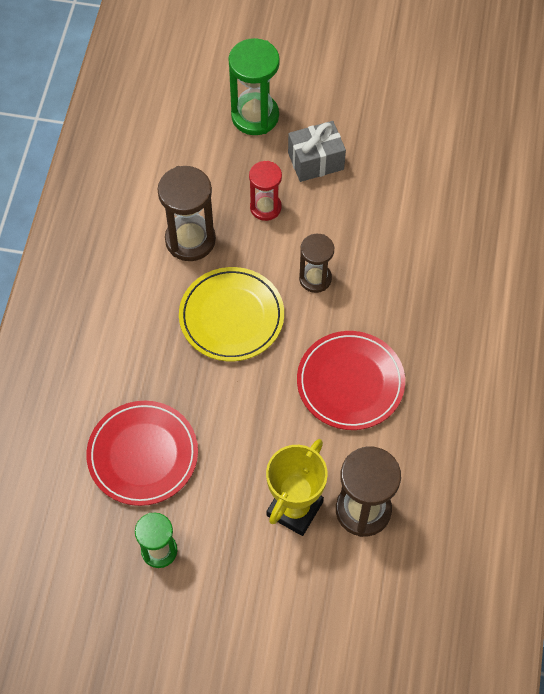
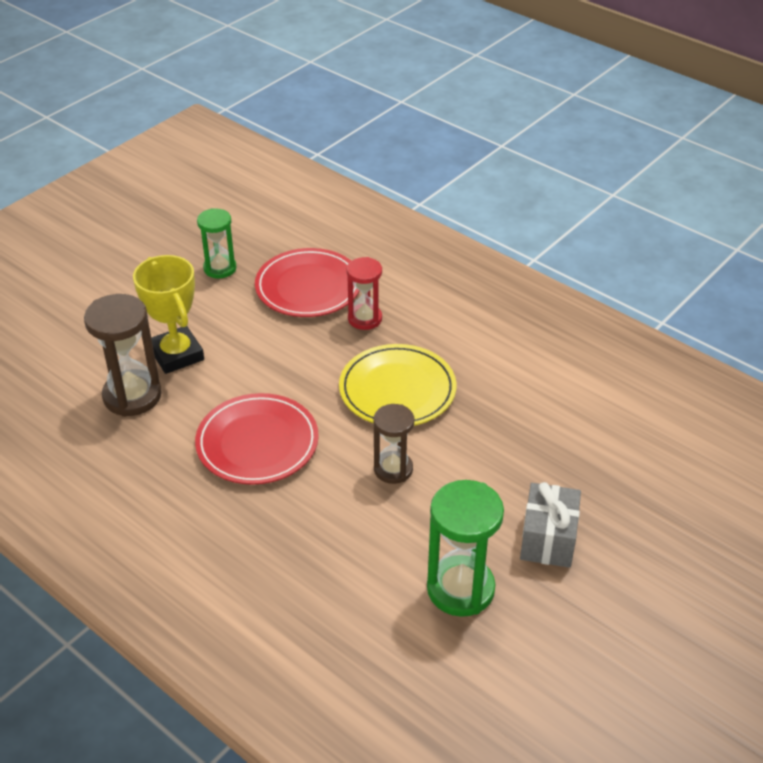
camera: 120 degrees right, 20 degrees down
brown hourglass [157,166,216,261] -> none
green hourglass [228,38,280,135] -> green hourglass moved to [427,480,504,617]
red hourglass [249,161,282,221] -> red hourglass moved to [347,257,382,330]

